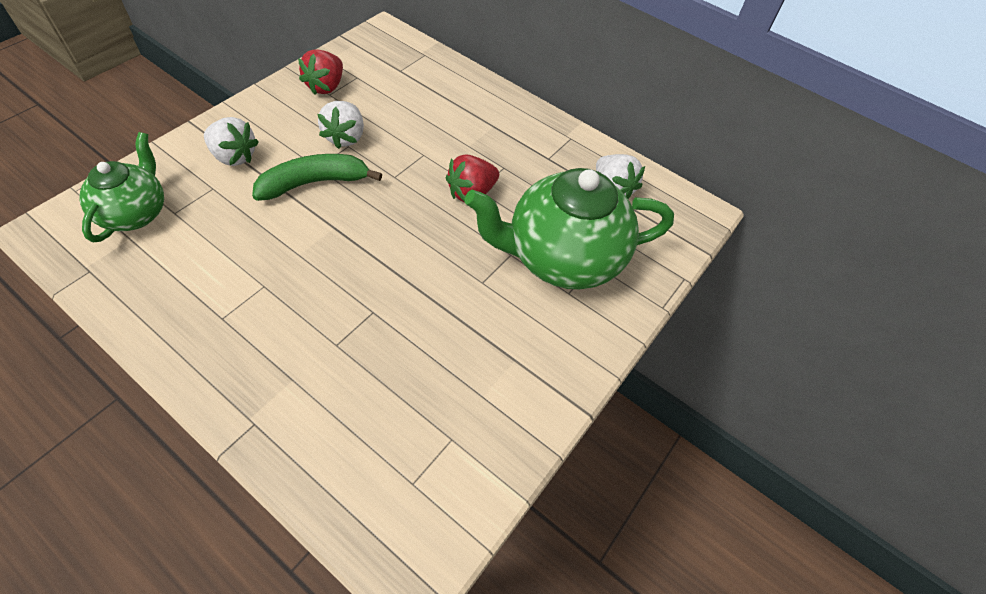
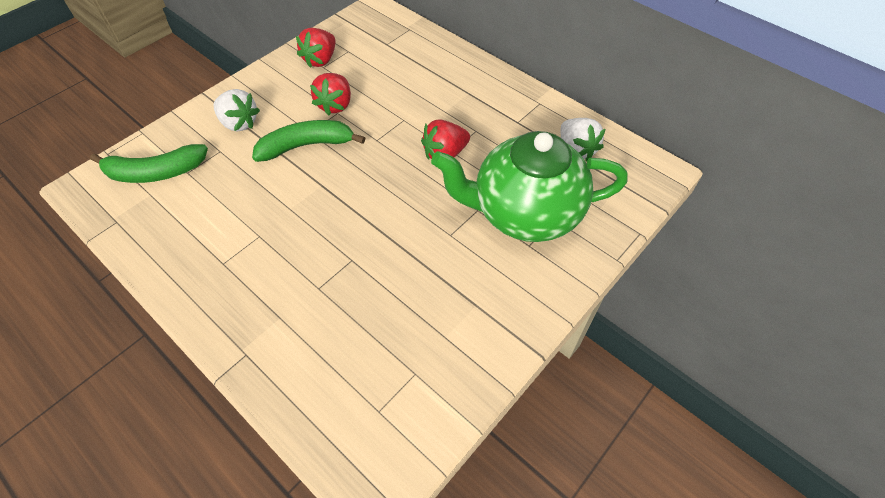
camera: 10 degrees right, 0 degrees up
green teapot [79,132,164,242] -> green banana [90,144,208,183]
white strawberry [317,101,364,149] -> red strawberry [310,73,351,115]

